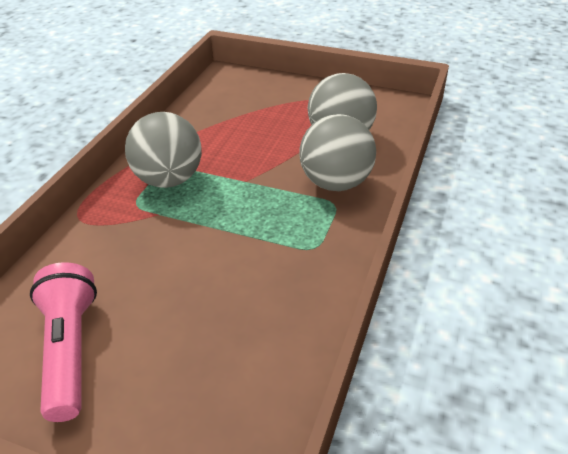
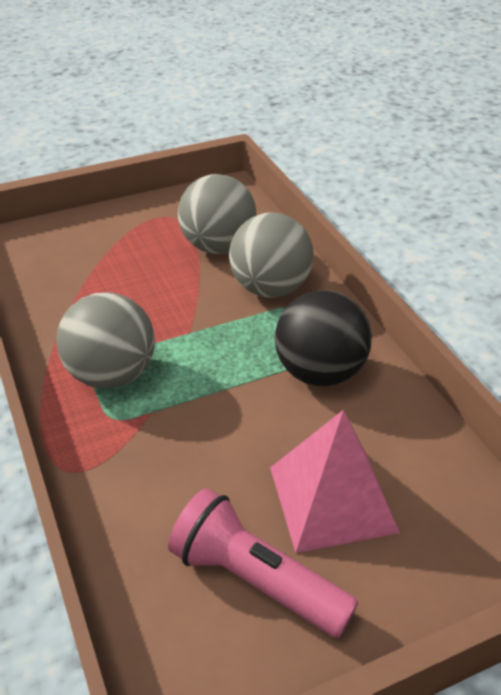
camera: 45 degrees left, 0 degrees up
none -> pink pyramid [270,410,400,553]
none -> black ball [275,290,372,386]

